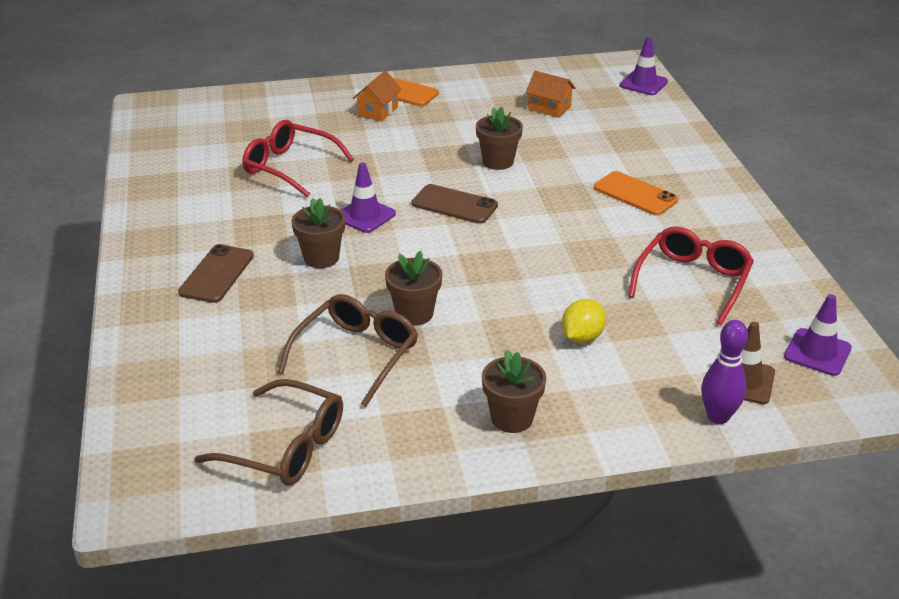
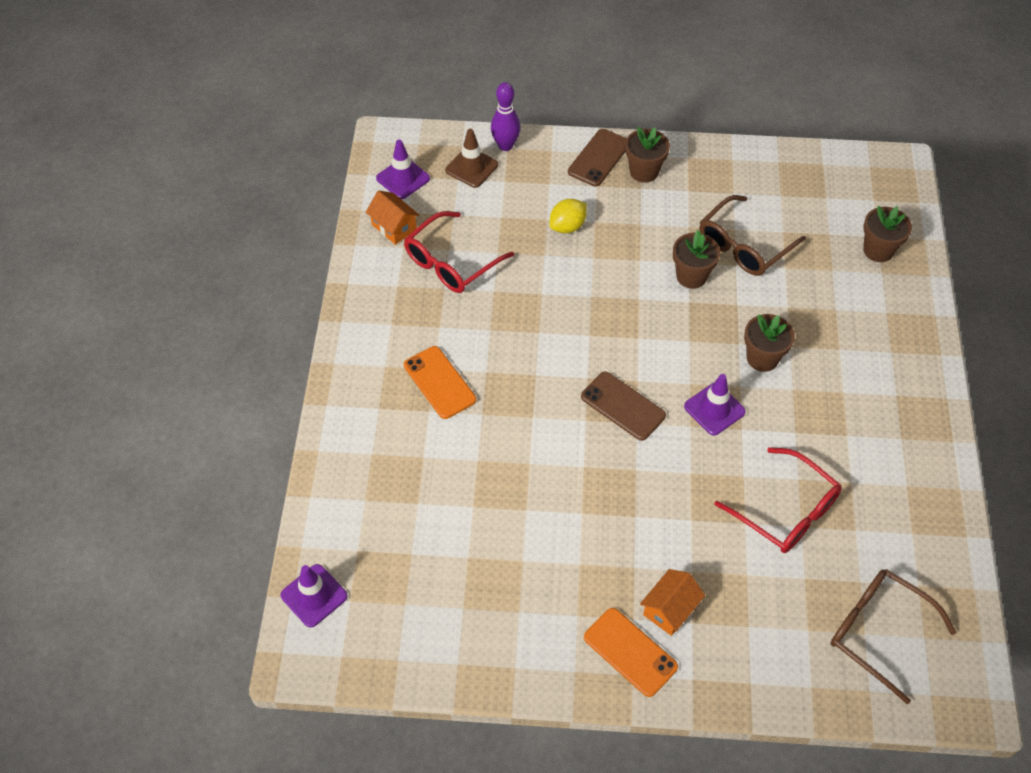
camera: 165 degrees left, 20 degrees up
brown phone [178,244,254,303] -> brown phone moved to [568,129,627,187]
brown glasses [194,379,343,486] -> brown glasses moved to [831,569,956,704]
brown flower pot [476,107,523,170] -> brown flower pot moved to [863,206,912,262]
orange house [526,71,576,118] -> orange house moved to [366,191,420,245]

